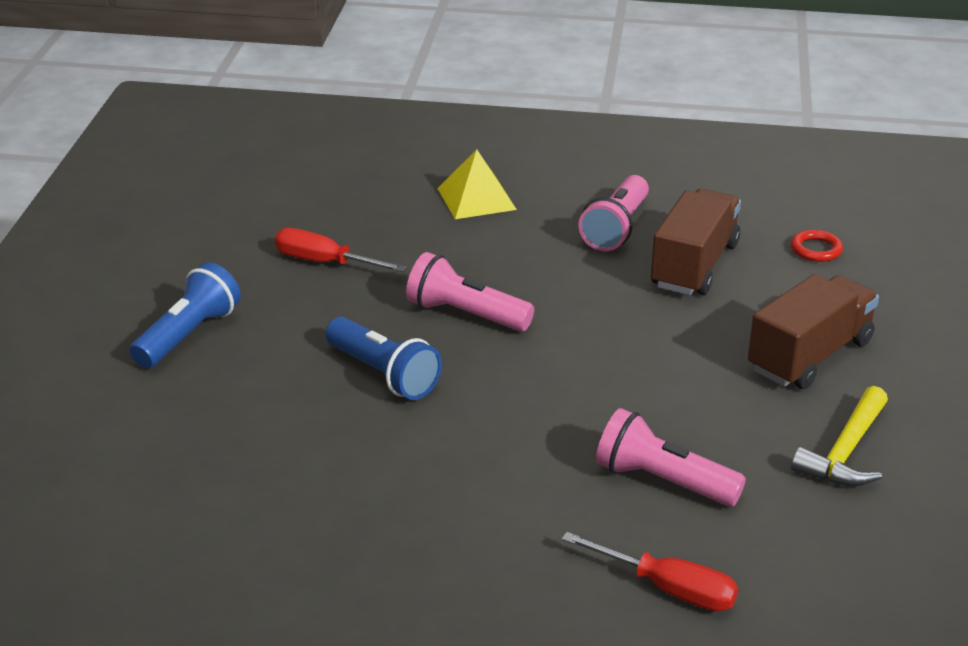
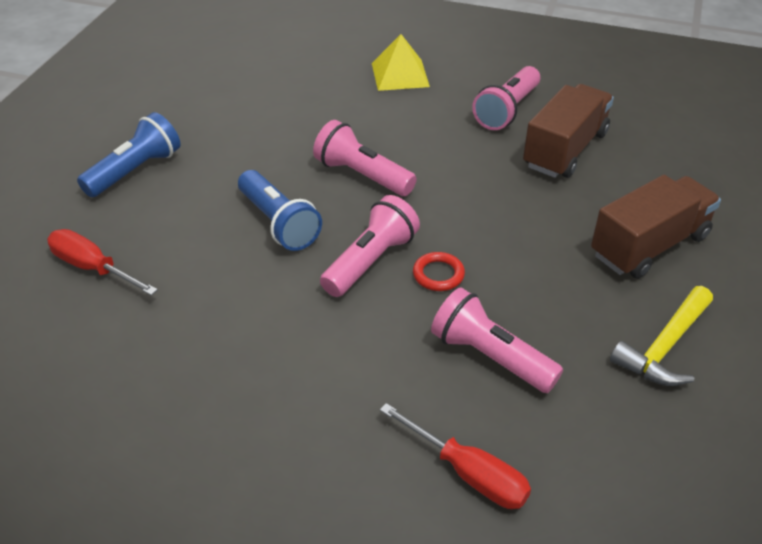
camera: 10 degrees right, 10 degrees up
red screwdriver [275,228,407,272] -> red screwdriver moved to [47,229,158,295]
red ring [791,230,843,262] -> red ring moved to [413,252,465,291]
none -> pink flashlight [320,195,420,297]

